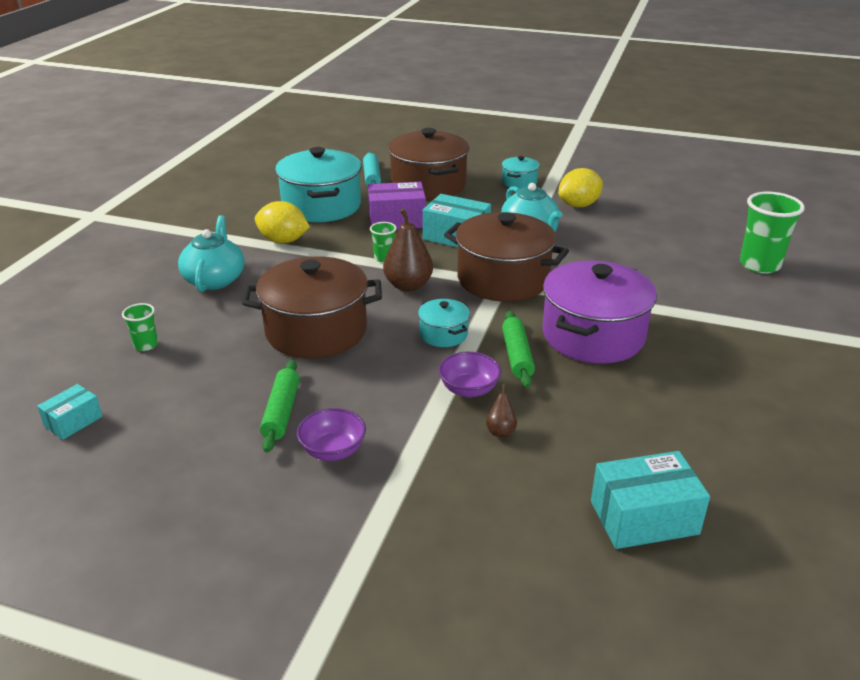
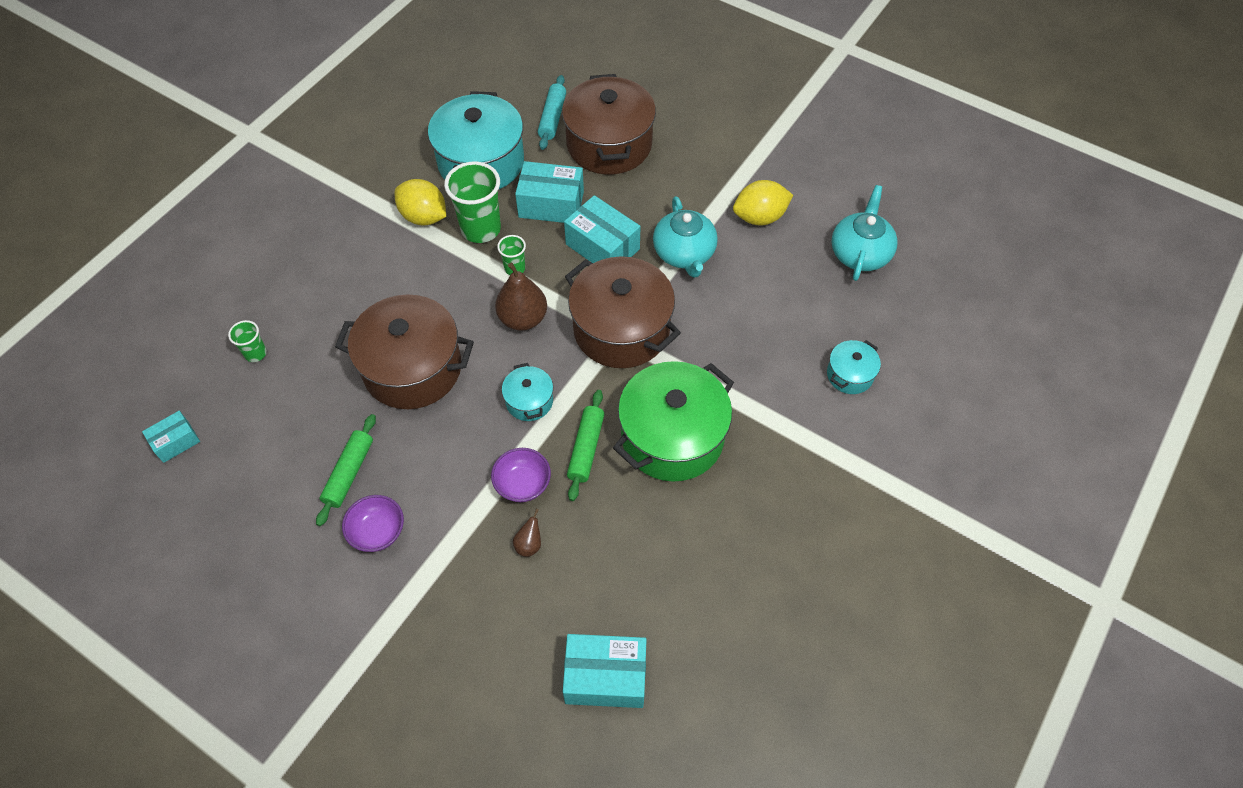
camera: 15 degrees right, 25 degrees up
turquoise teapot [178,215,244,292] -> turquoise teapot moved to [831,185,898,281]
purple box [368,182,426,229] -> turquoise box [515,161,584,223]
turquoise pot [502,156,540,189] -> turquoise pot moved to [827,340,881,394]
purple pot [542,260,657,364] -> green pot [613,361,734,482]
green cup [740,191,805,274] -> green cup moved to [444,161,501,243]

